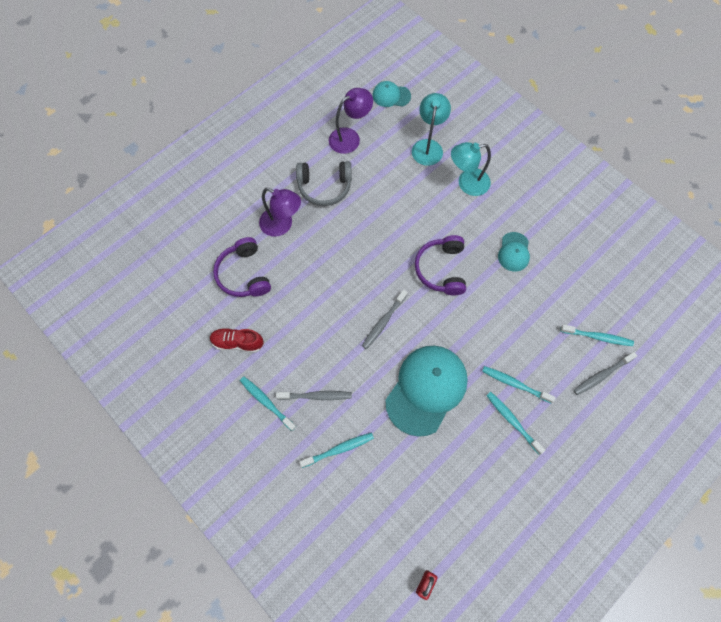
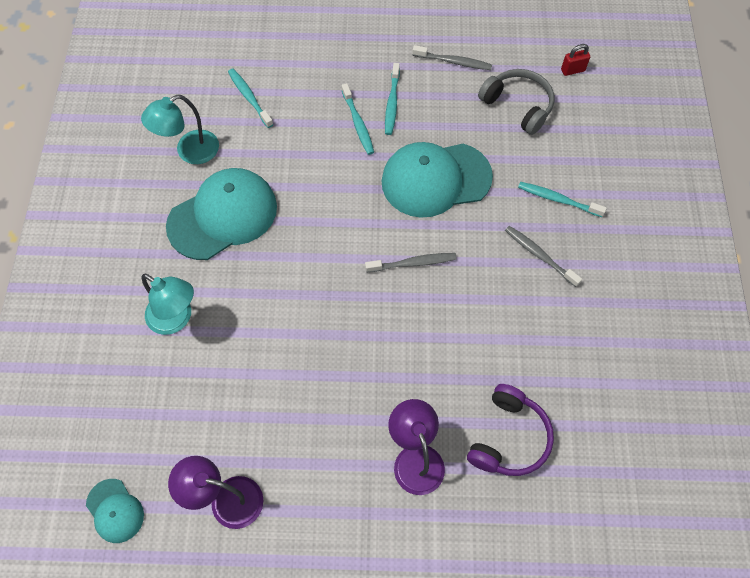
camera: 135 degrees left, 5 degrees down
red shoe [210,328,264,353] -> none
turquoise toothbrush [240,376,296,431] -> none
grey headphones [296,161,352,206] -> grey headphones moved to [478,69,554,135]
turquoise lamp [412,93,451,166] -> turquoise lamp moved to [141,95,219,164]
purple headphones [415,235,466,296] -> none
turquoise cap [498,232,530,272] -> turquoise cap [166,168,277,260], size x2.04
grey toothbrush [573,352,637,395] -> grey toothbrush moved to [412,45,492,70]

